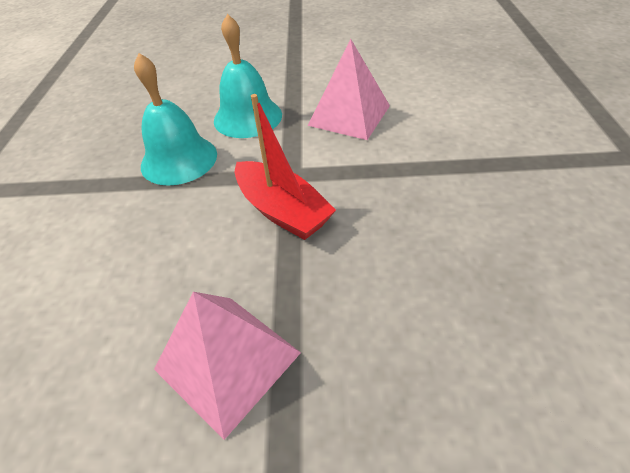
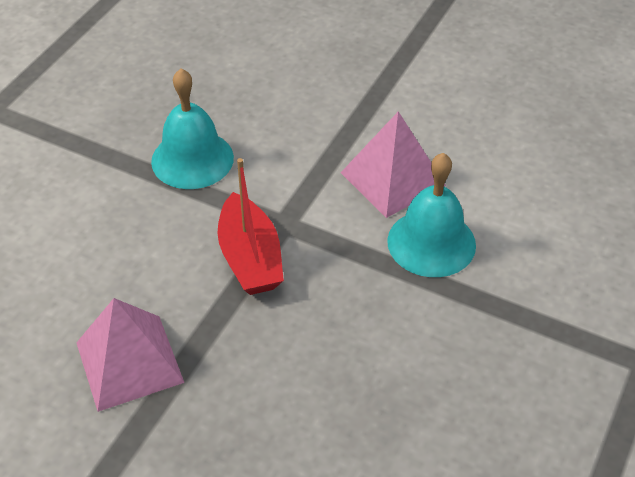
camera: 25 degrees right, 0 degrees up
turquoise bell [214,14,282,138] -> turquoise bell moved to [387,153,476,277]

